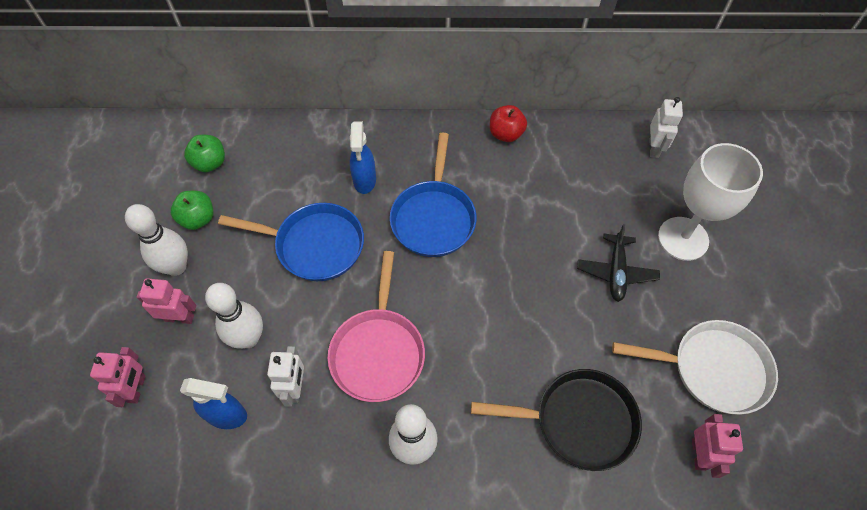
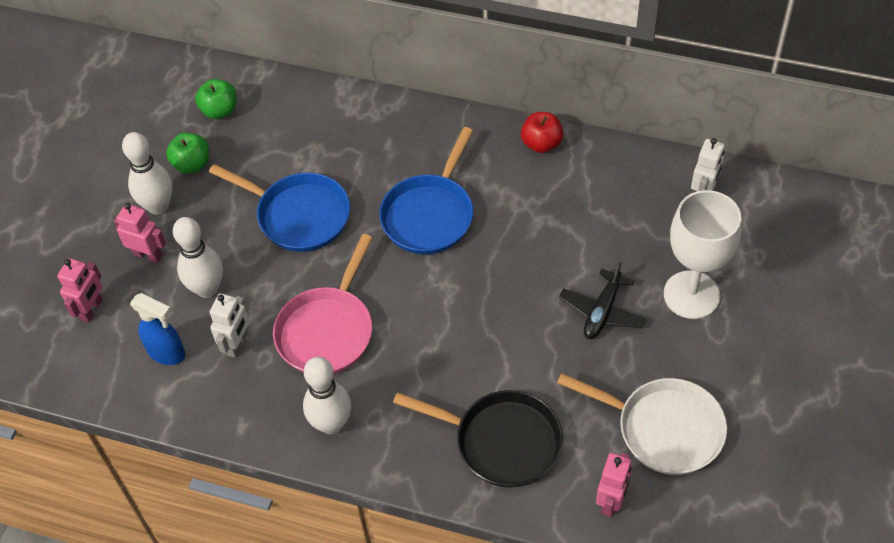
camera: 20 degrees right, 5 degrees down
blue spray bottle [350,121,376,194] -> none

